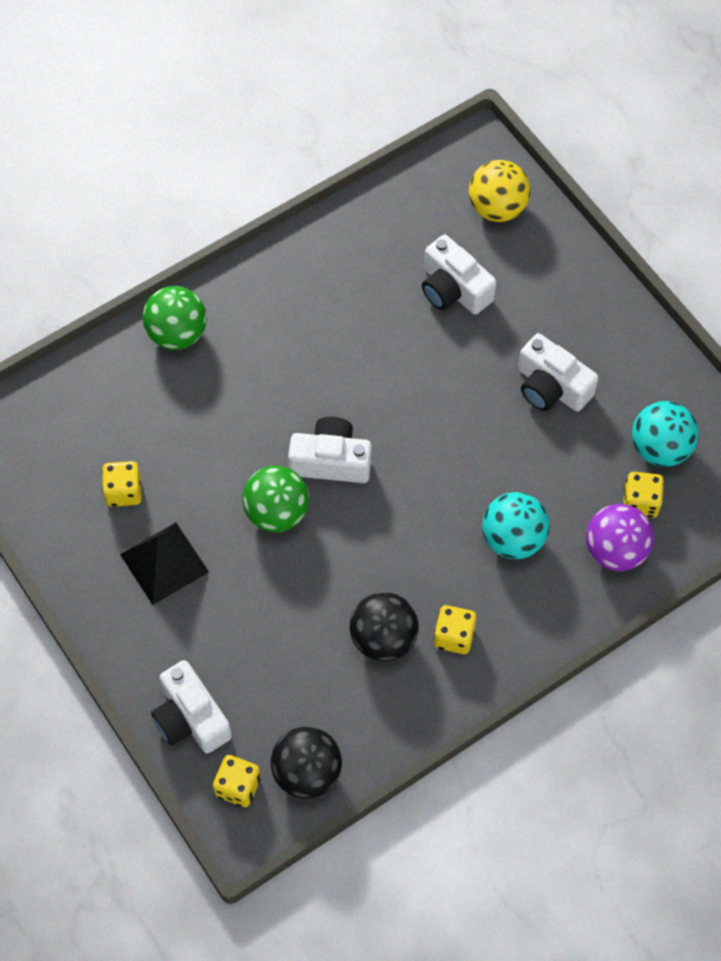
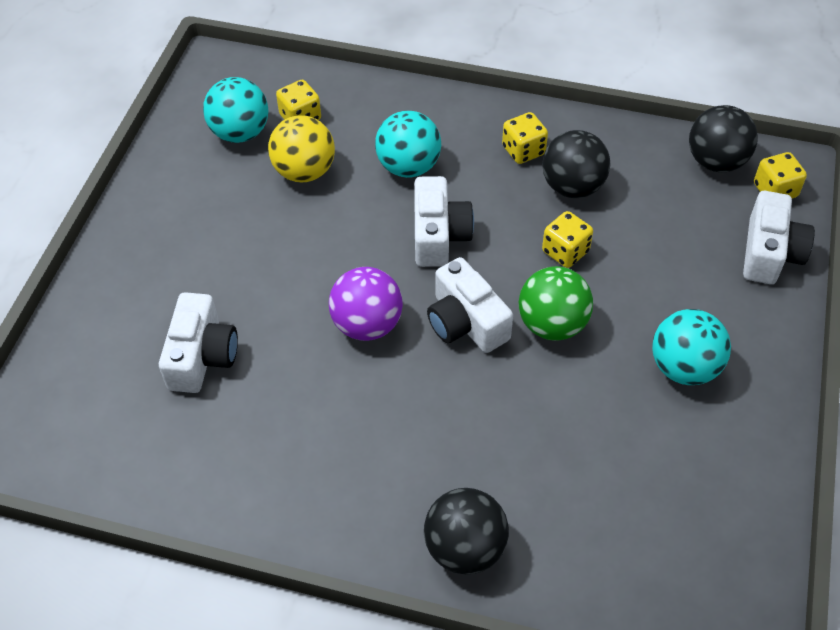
camera: 130 degrees left, 10 degrees down
yellow dice [102,461,142,507] -> yellow dice moved to [542,211,593,268]
black pyramid [120,522,209,605] -> turquoise ball [652,309,731,385]
green ball [143,286,207,350] -> black ball [424,488,509,574]
yellow ball [469,160,530,222] -> yellow ball moved to [268,115,335,183]
white camera [518,333,598,412] -> white camera moved to [414,176,474,267]
purple ball [586,504,654,571] -> purple ball moved to [329,267,403,341]

